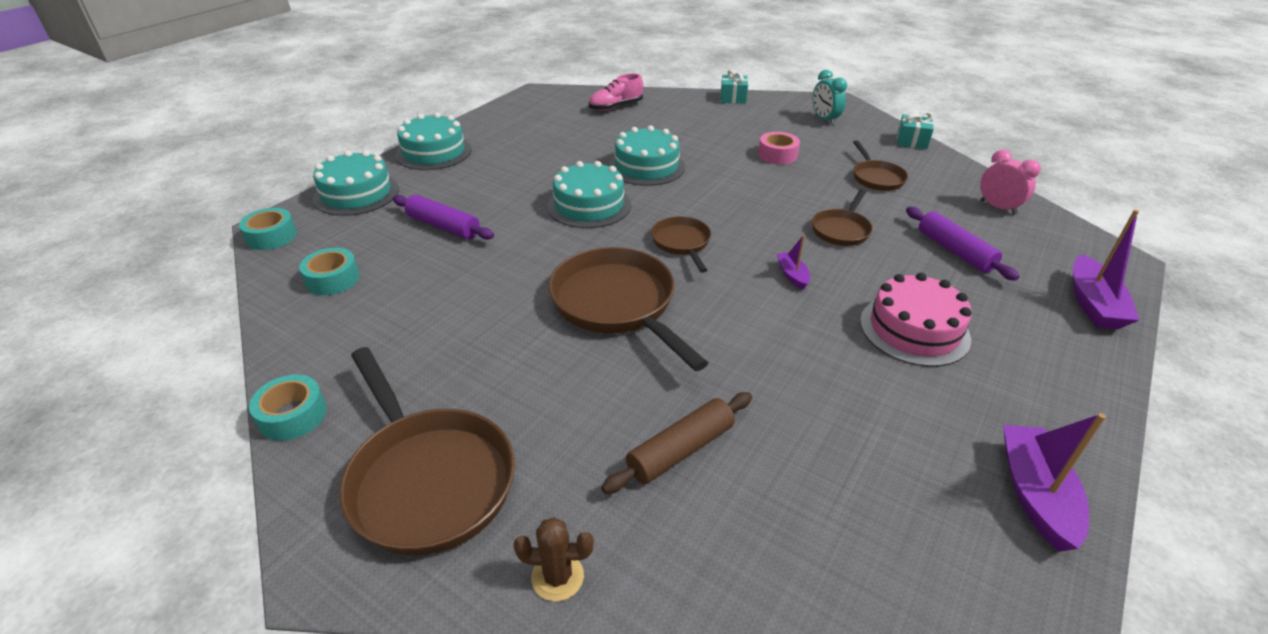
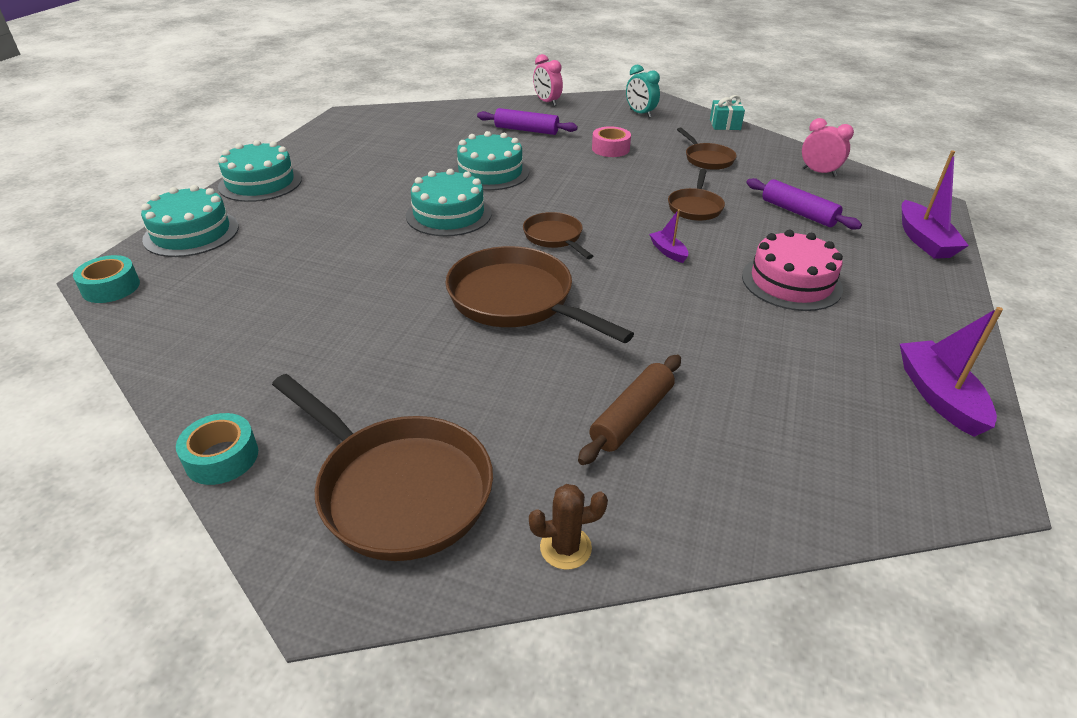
camera: 15 degrees left, 0 degrees up
turquoise tape [299,248,359,295] -> none
purple rolling pin [393,195,494,240] -> purple rolling pin moved to [477,108,578,135]
pink shoe [589,74,643,111] -> none
turquoise gift [720,69,748,104] -> pink clock [533,54,563,106]

